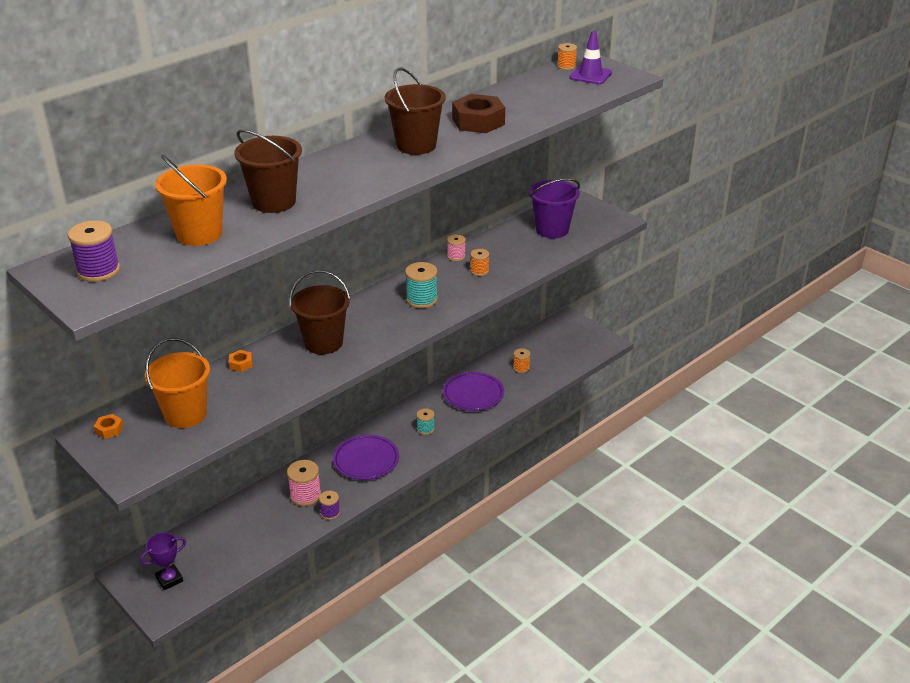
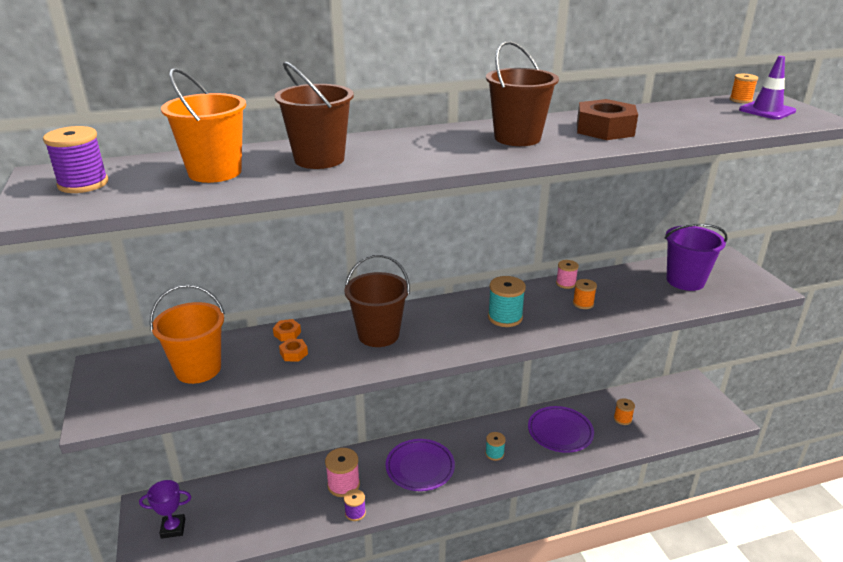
camera: 25 degrees right, 5 degrees down
orange nut [94,414,123,439] -> orange nut moved to [279,339,308,362]

